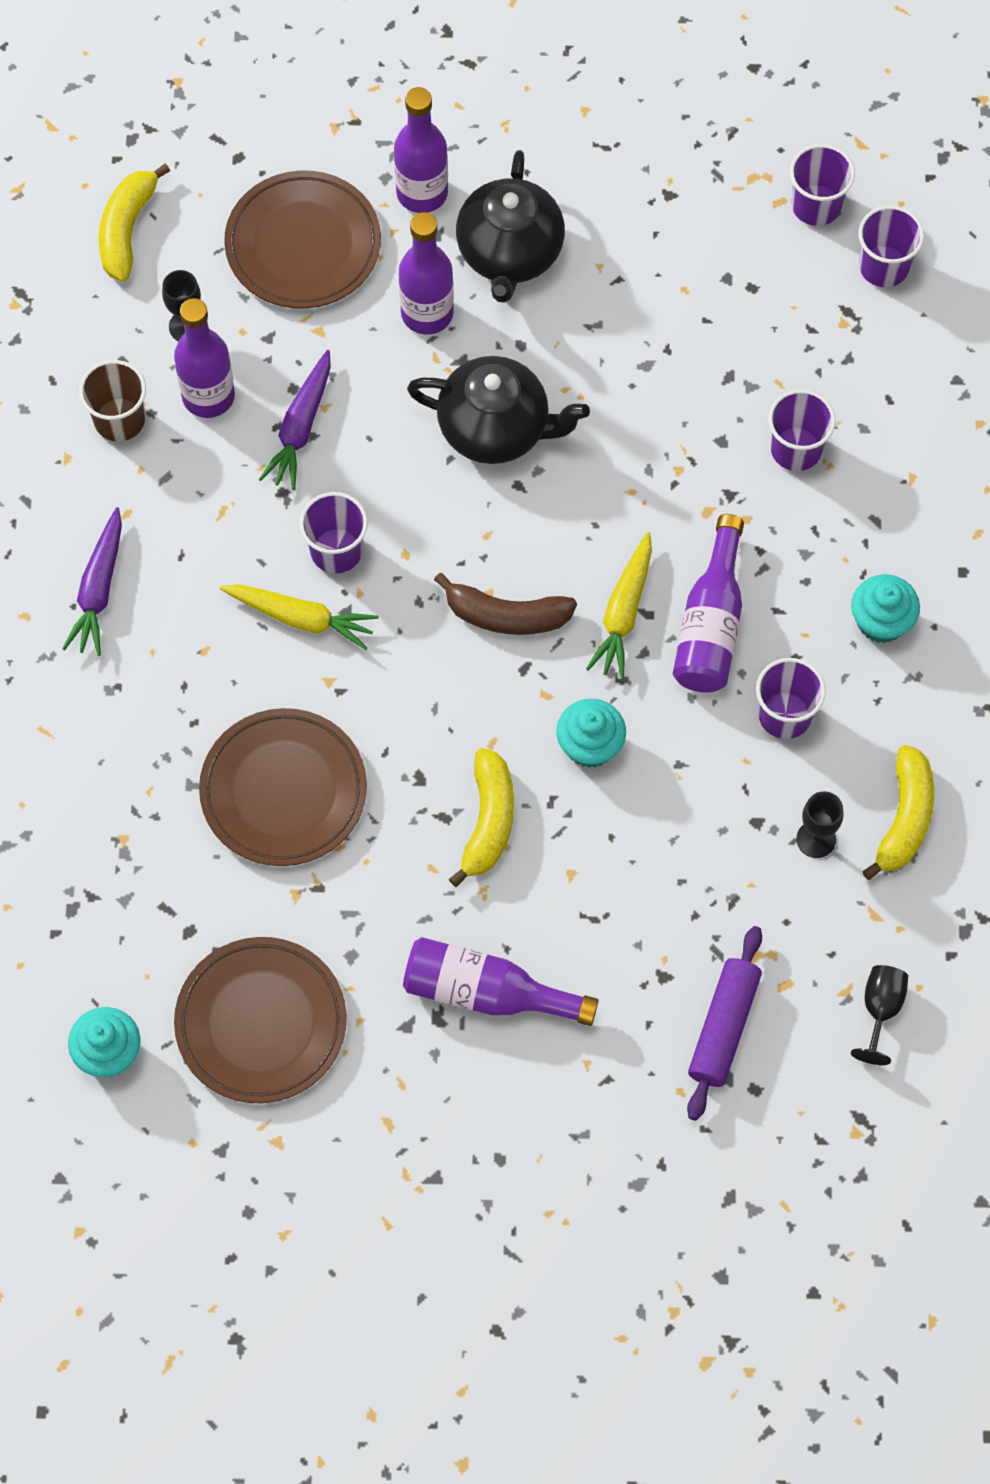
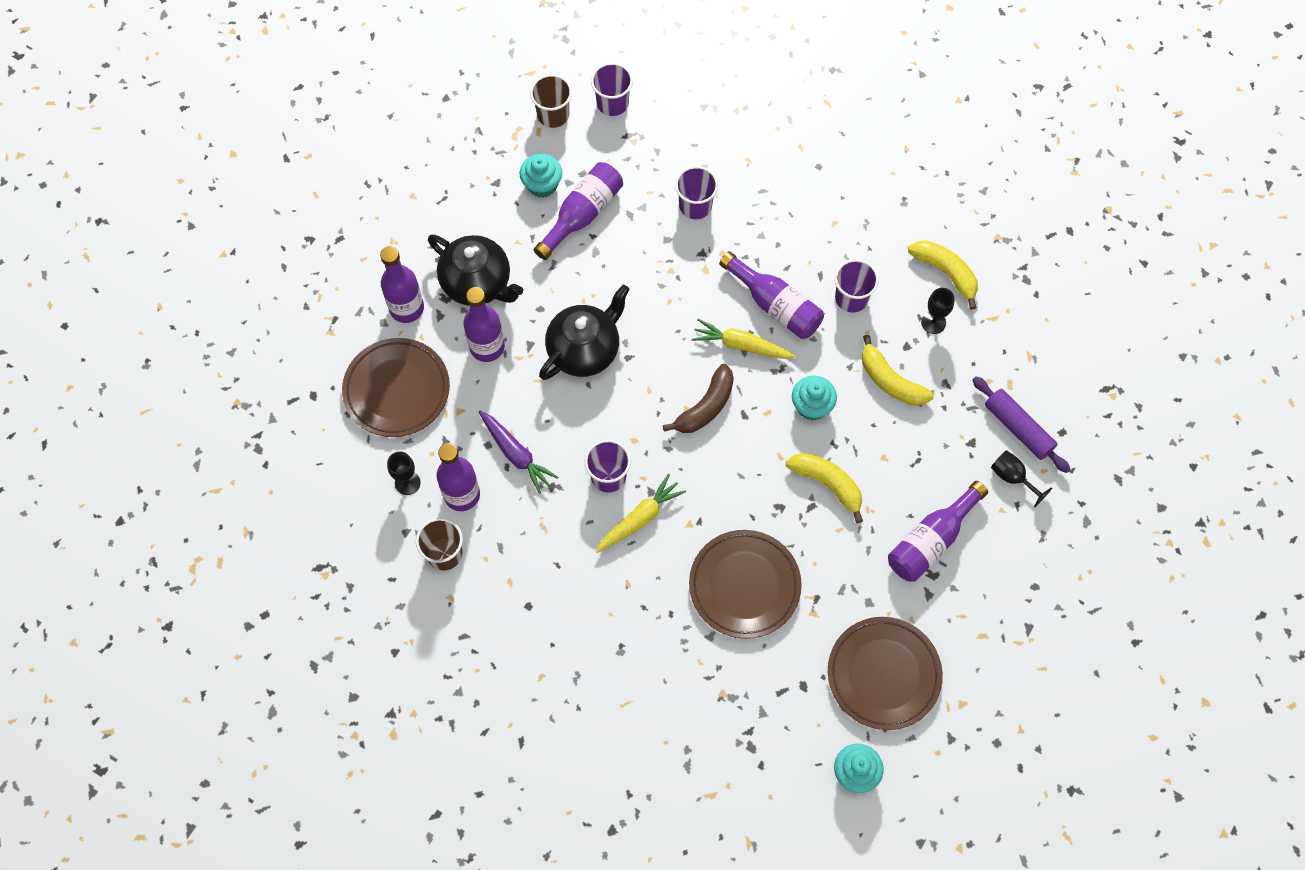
camera: 60 degrees left, 0 degrees up
purple carrot [62,507,122,656] -> none
yellow banana [99,163,170,282] -> yellow banana moved to [862,335,934,406]
yellow carrot [586,532,652,680] -> yellow carrot turned 150 degrees clockwise [692,319,796,359]
purple cup [790,144,855,226] -> brown cup [530,74,572,128]
turquoise cupcake [851,574,920,643] -> turquoise cupcake moved to [520,154,562,198]
black goblet [851,965,908,1065] -> black goblet moved to [991,450,1052,507]
none -> purple bottle [534,162,623,260]

